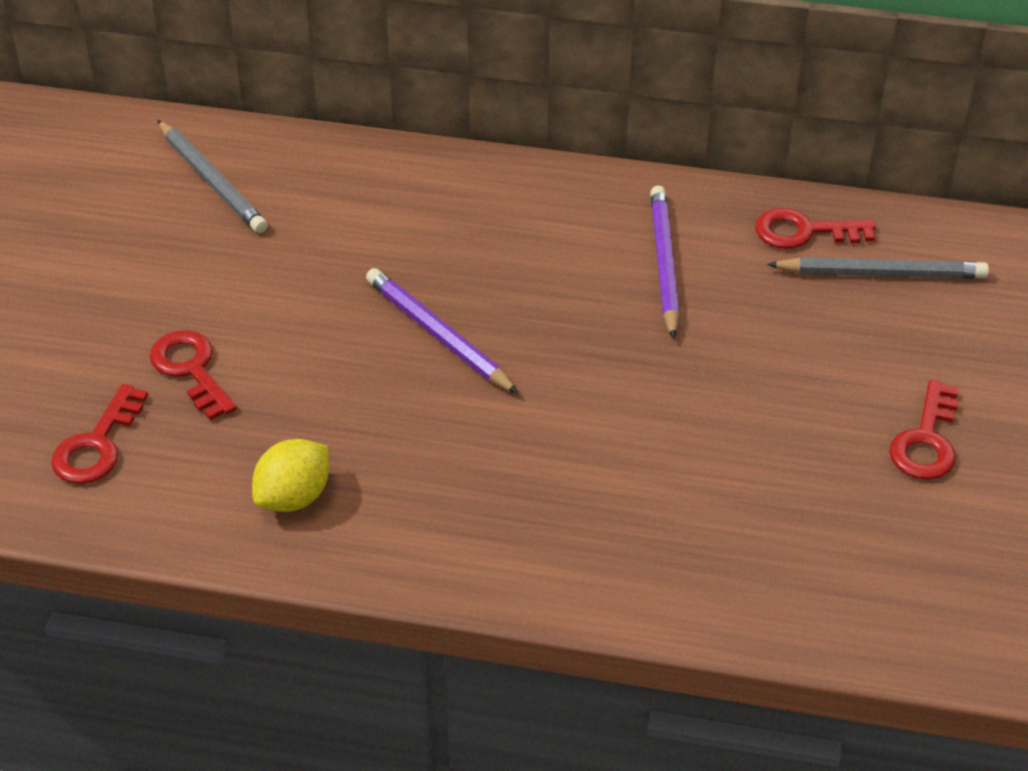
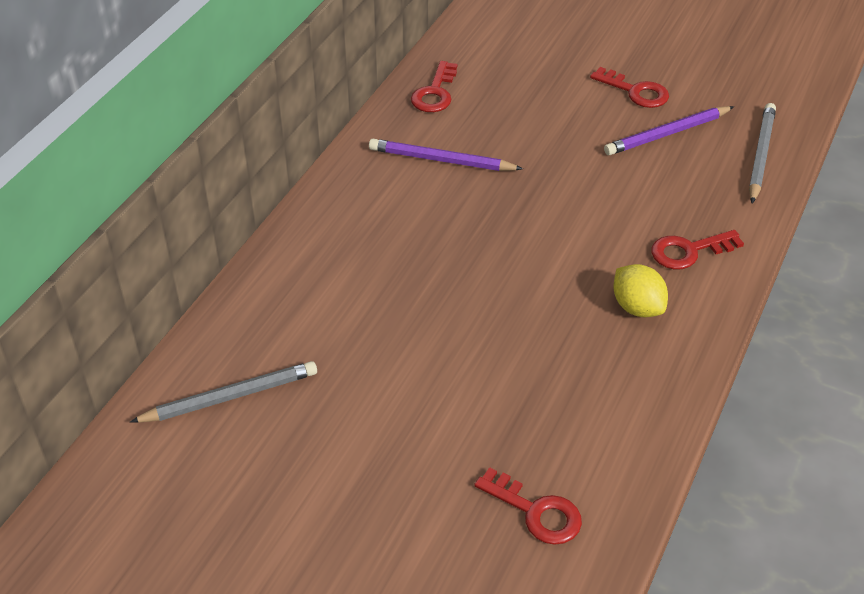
camera: 75 degrees left, 0 degrees up
red key [150,330,237,420] -> red key moved to [651,230,744,270]
yellow lemon [252,439,329,512] -> yellow lemon moved to [613,264,668,317]
purple pencil [366,268,519,394] -> purple pencil moved to [604,106,734,155]
grey pencil [767,257,989,279] -> grey pencil moved to [749,103,776,204]

